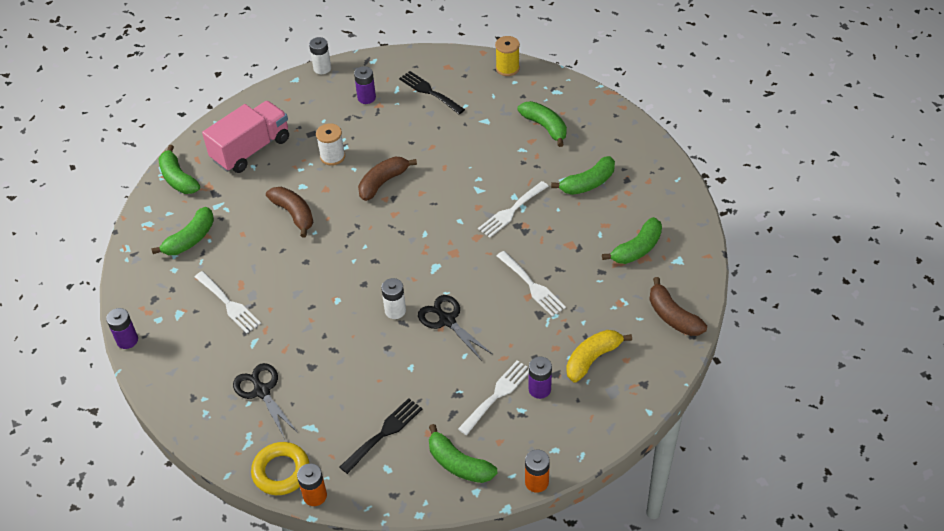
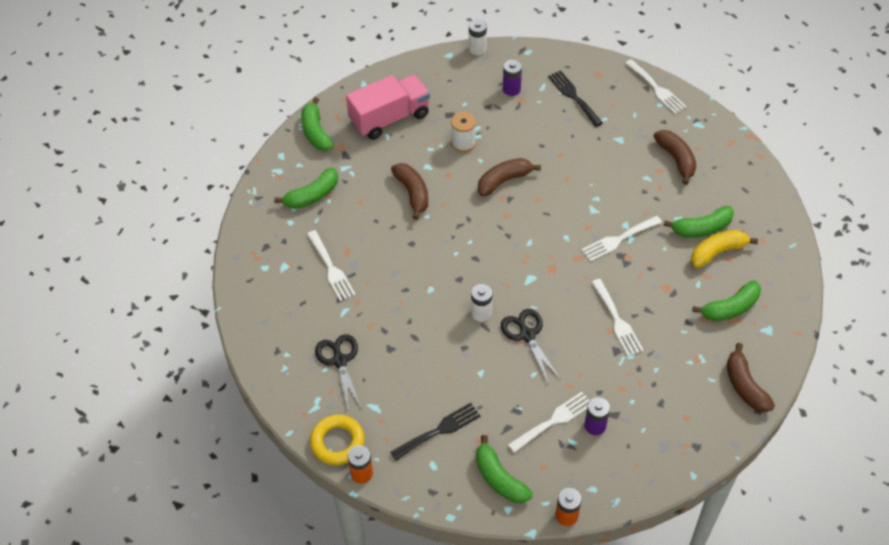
camera: 15 degrees right, 5 degrees up
purple battery [106,308,138,349] -> none
yellow spool [495,36,520,76] -> white fork [625,59,687,114]
green banana [517,101,567,147] -> brown banana [653,130,696,185]
yellow banana [566,330,632,382] -> yellow banana moved to [691,230,758,268]

